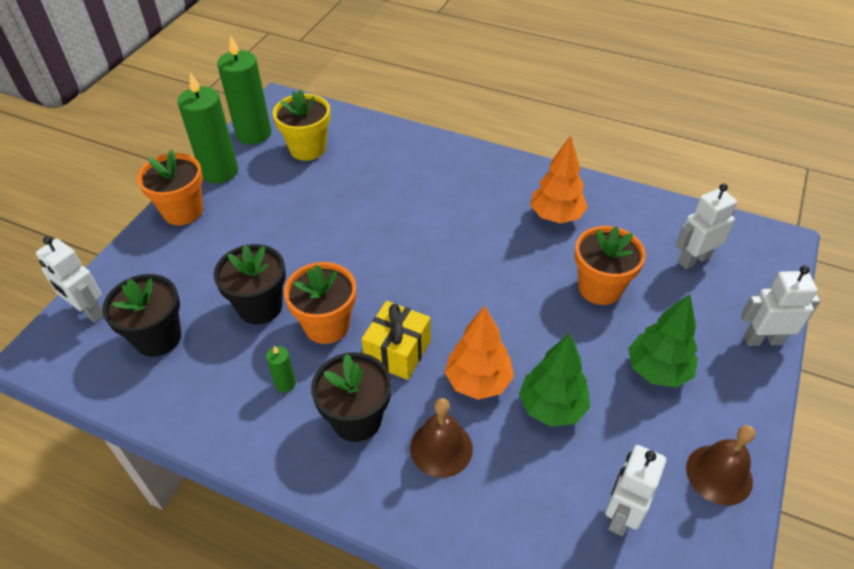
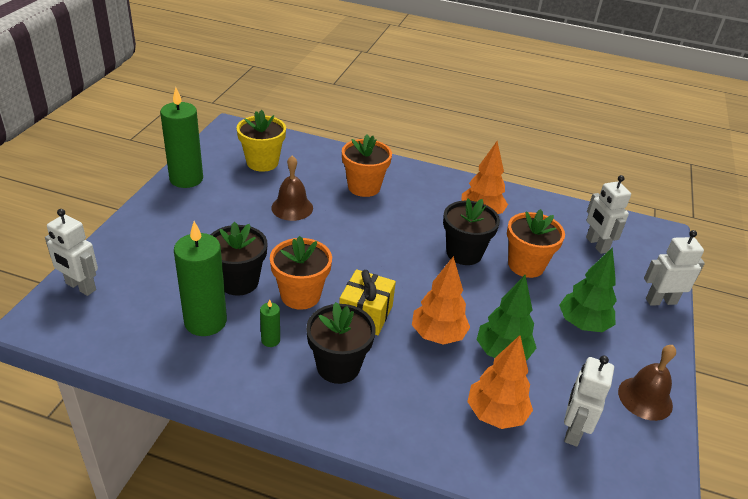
camera: 10 degrees left, 10 degrees down
black flower pot [102,274,181,357] -> black flower pot moved to [443,198,500,265]
orange flower pot [137,150,203,225] -> orange flower pot moved to [342,135,392,197]
green candle [217,36,272,144] -> green candle moved to [174,221,227,336]
brown bell [410,398,473,478] -> brown bell moved to [271,155,313,221]
white robot [675,183,737,269] -> white robot turned 75 degrees counterclockwise [586,175,631,254]
none -> orange tree [467,335,533,429]

